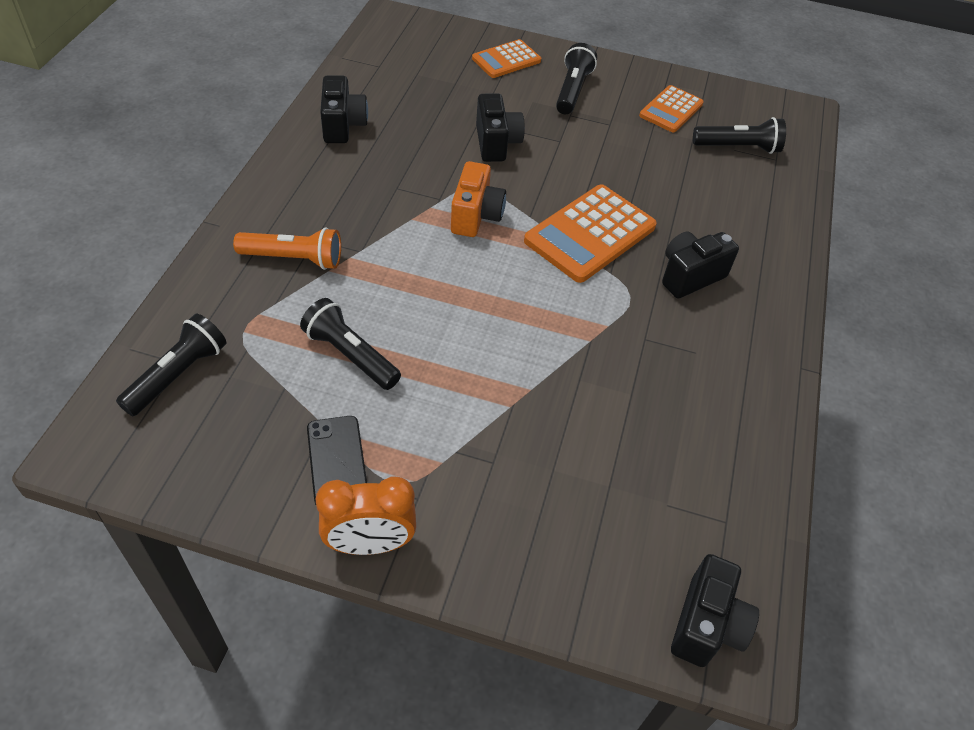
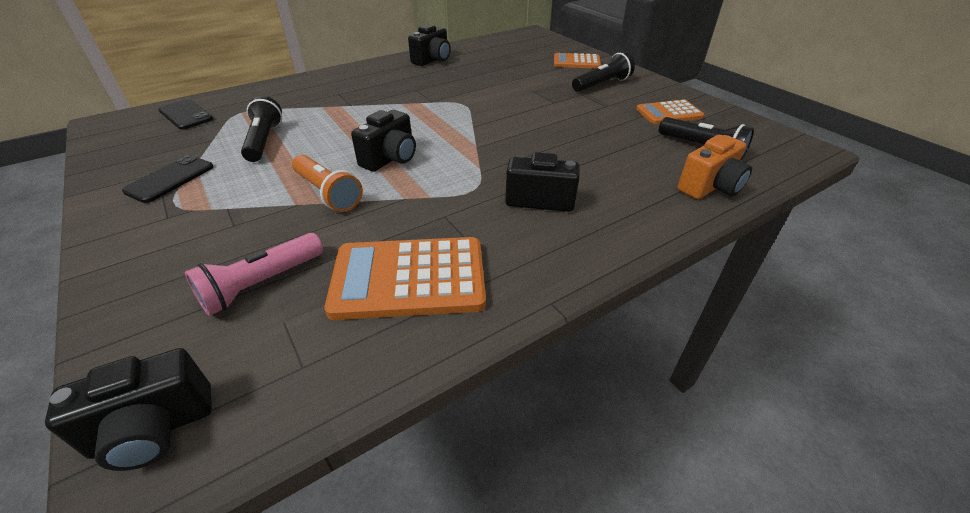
camera: 45 degrees right, 10 degrees down
black flashlight [116,314,226,416] -> black phone [158,99,213,130]
orange flashlight [233,227,341,270] -> orange flashlight moved to [292,155,363,212]
orange clock [315,476,416,555] -> none
orange camera [451,161,506,237] -> orange camera moved to [677,135,752,199]
black camera [476,94,525,162] -> black camera moved to [351,110,416,172]
orange calculator [524,184,657,283] -> orange calculator moved to [324,237,486,320]
none -> pink flashlight [185,233,323,316]

